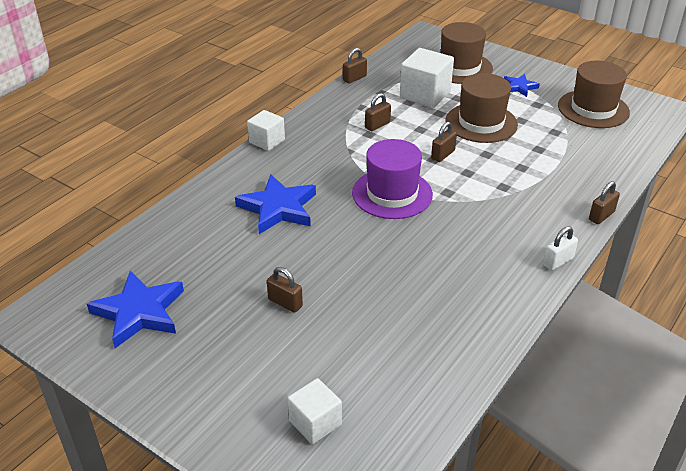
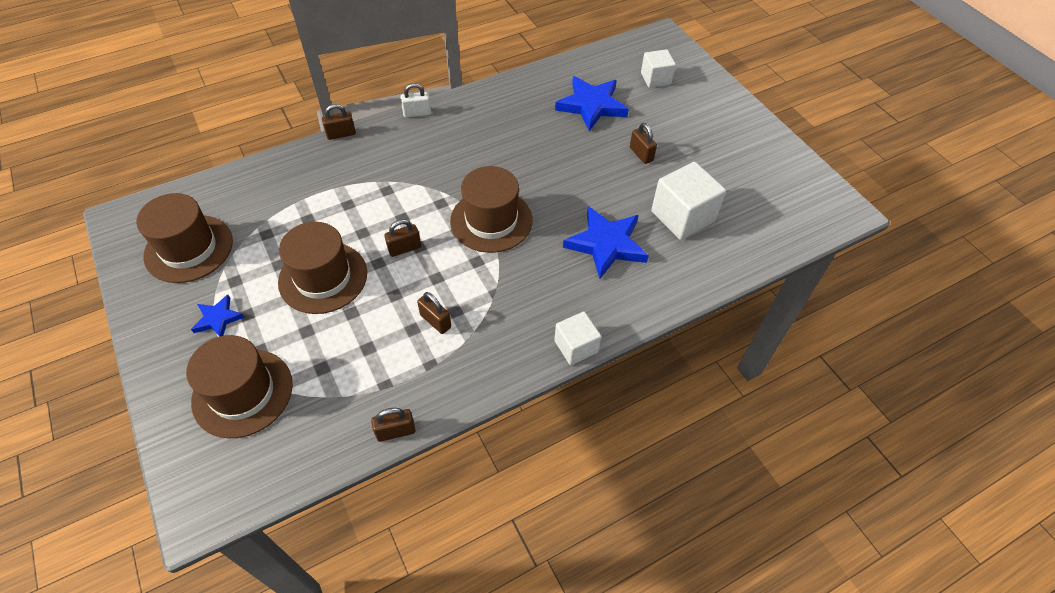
camera: 155 degrees left, 15 degrees up
blue star [87,271,184,348] -> blue star moved to [555,76,629,131]
purple hat [352,139,433,219] -> brown hat [450,166,533,253]
brown padlock [365,93,391,131] -> brown padlock turned 60 degrees clockwise [417,292,451,334]
white cube [400,48,454,108] -> white cube moved to [651,162,726,240]

